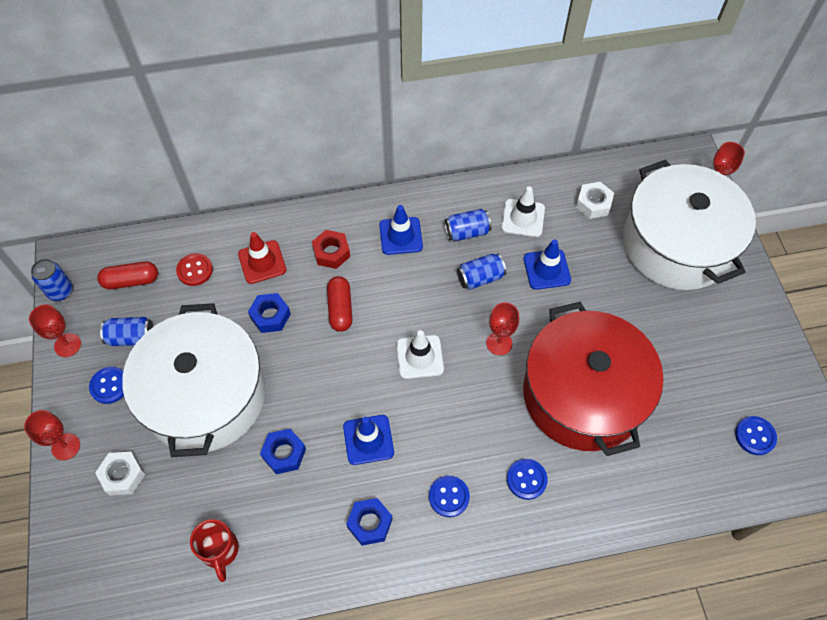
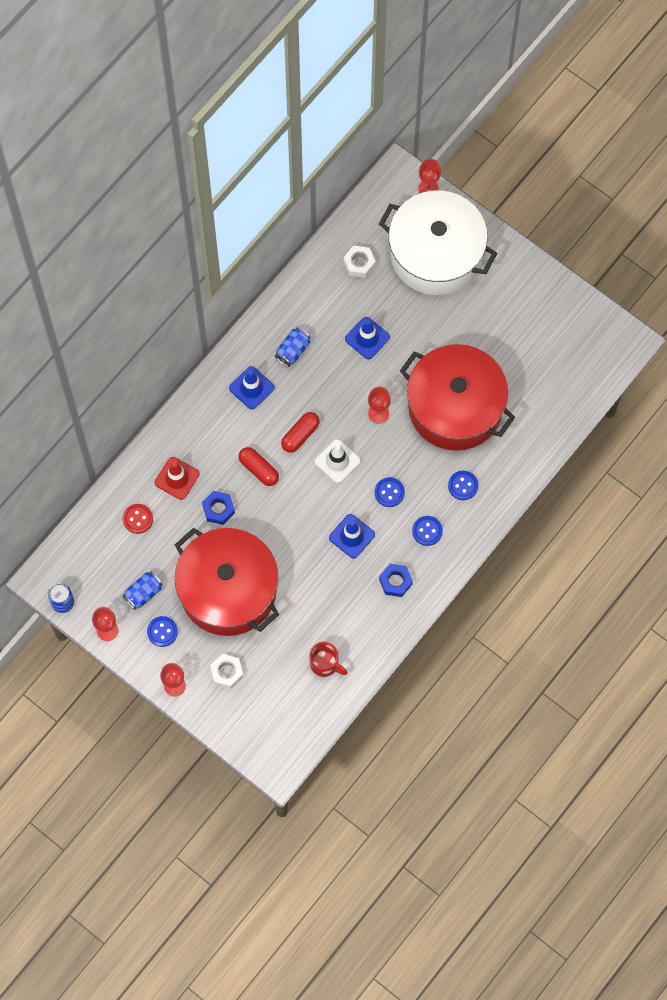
camera: 40 degrees left, 10 degrees up
red capsule [97,261,158,289] -> red capsule moved to [281,412,320,453]
white pot [122,303,265,457] -> red pot [175,528,279,636]
blue nut [260,429,306,474] -> none
red nut [312,230,350,269] -> none
blue can [457,254,506,290] -> none
white traffic cone [501,186,545,237] -> none
blue button [735,416,777,455] -> blue button moved to [374,477,405,507]

